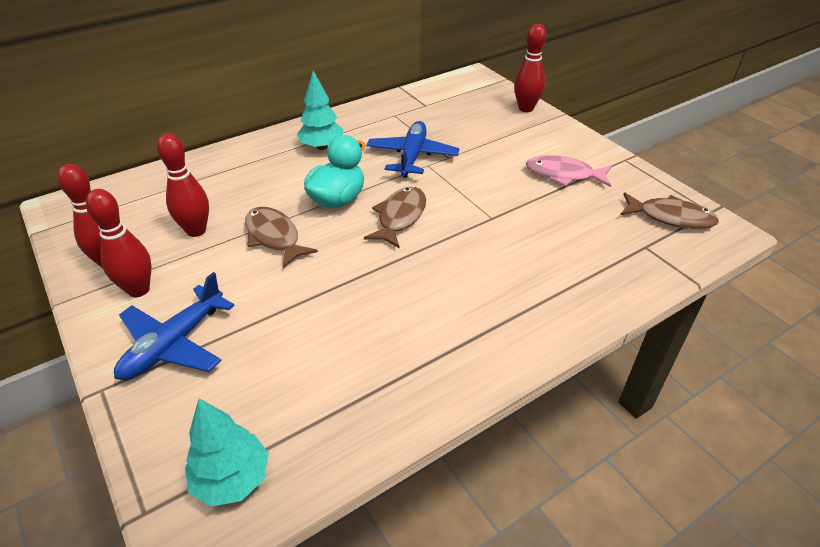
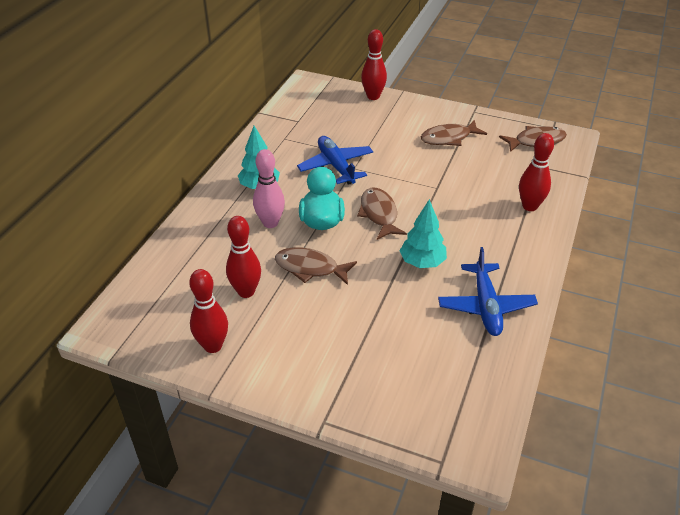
camera: 35 degrees left, 0 degrees up
red bowling pin [86,189,152,297] -> red bowling pin moved to [519,133,554,211]
blue plane [114,272,235,380] -> blue plane moved to [438,247,538,336]
turquoise tree [185,398,269,507] -> turquoise tree moved to [400,199,447,268]
pink fish [526,155,612,187] -> brown fish [421,120,487,146]
none -> pink bowling pin [253,149,285,228]

